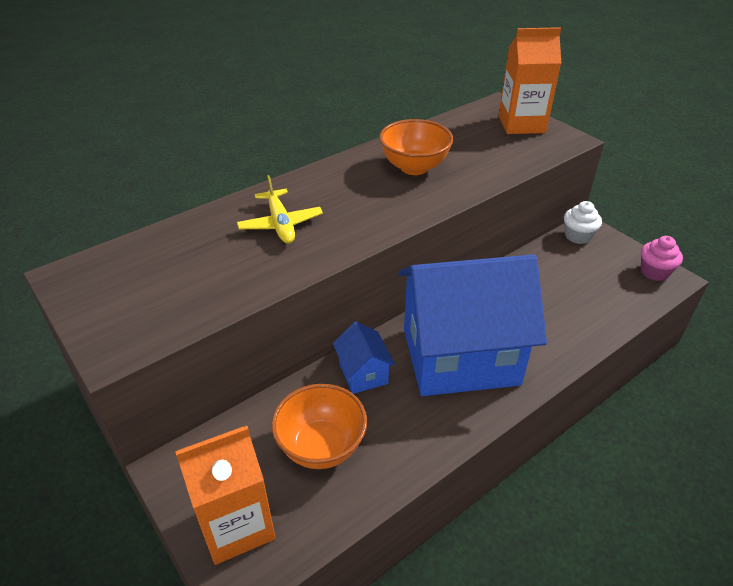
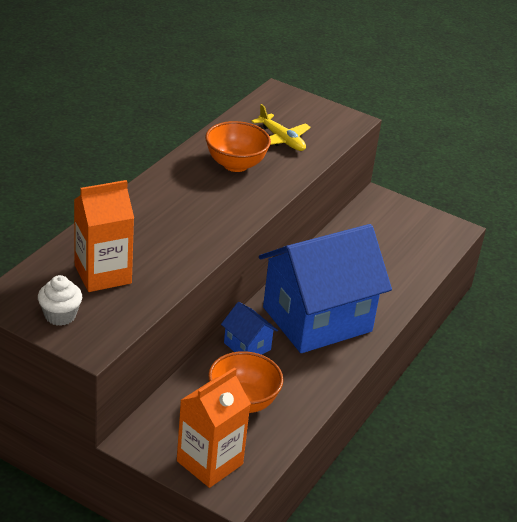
camera: 25 degrees left, 5 degrees down
yellow plane [237,175,323,244] -> yellow plane moved to [251,104,311,151]
orange carton [499,27,561,134] -> orange carton moved to [74,180,134,292]
white cupcake [564,201,602,244] -> white cupcake moved to [38,275,82,326]
pink cupcake [641,236,683,281] -> none

